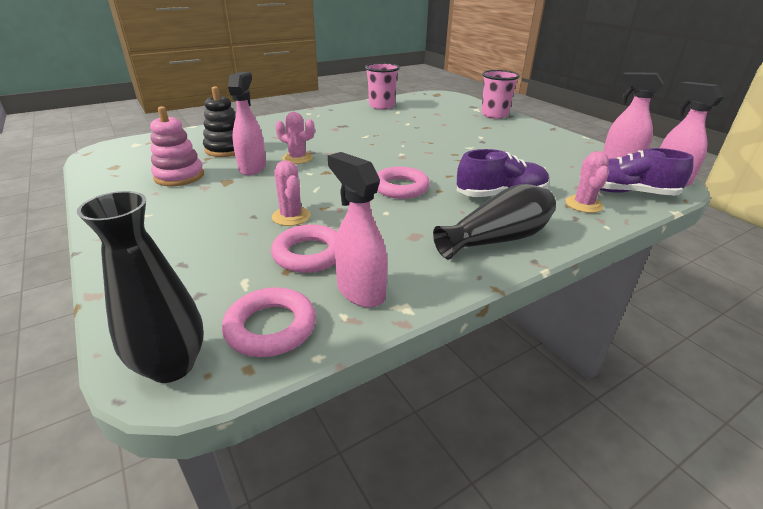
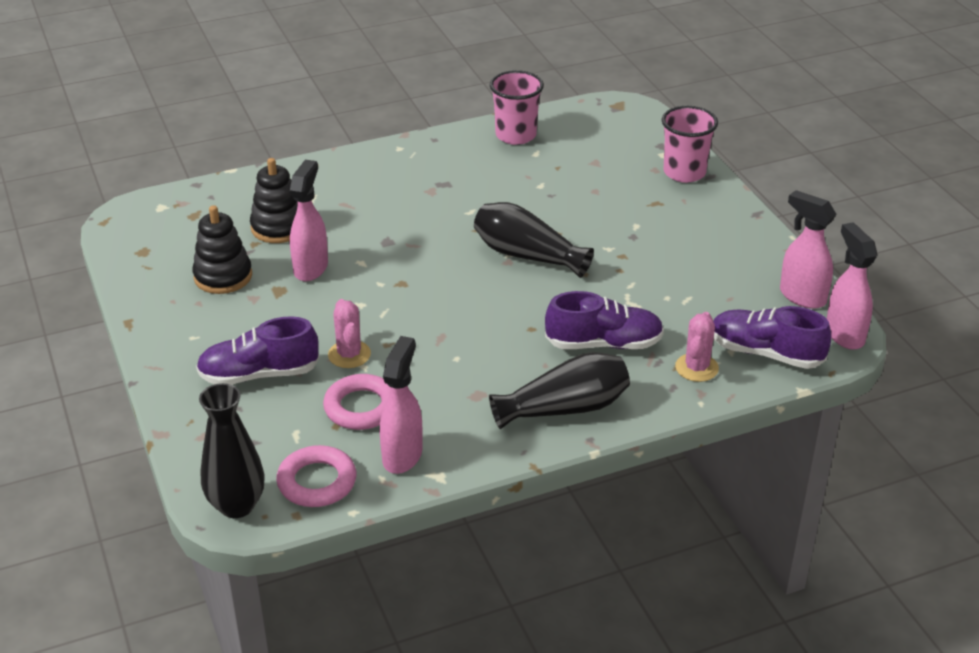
camera: 10 degrees right, 5 degrees up
pink stacking toy [150,106,204,186] -> black stacking toy [192,205,252,294]
pink cactus [275,112,315,164] -> none
pink spray bottle [328,152,388,308] -> pink spray bottle turned 45 degrees clockwise [380,336,423,474]
pink ring [377,167,430,199] -> none
none -> purple shoe [196,316,319,385]
none -> black vase [474,202,594,278]

